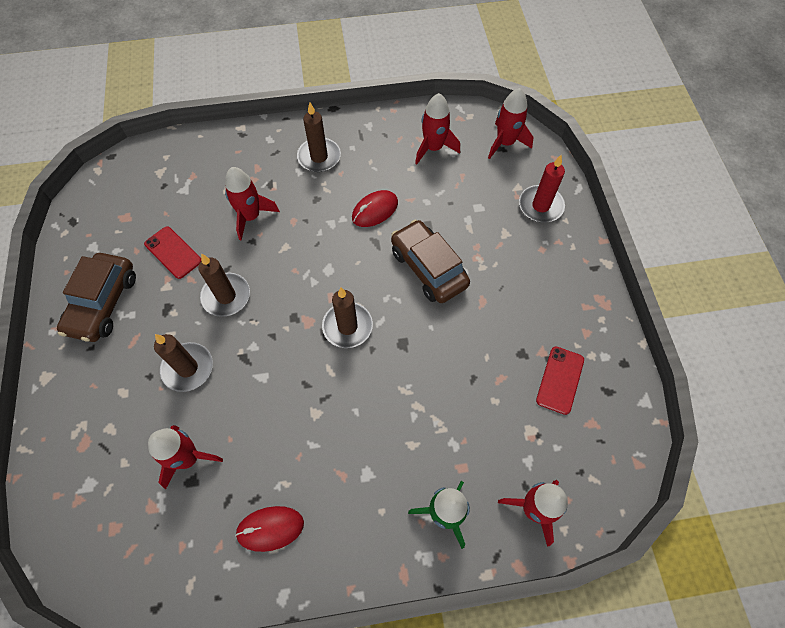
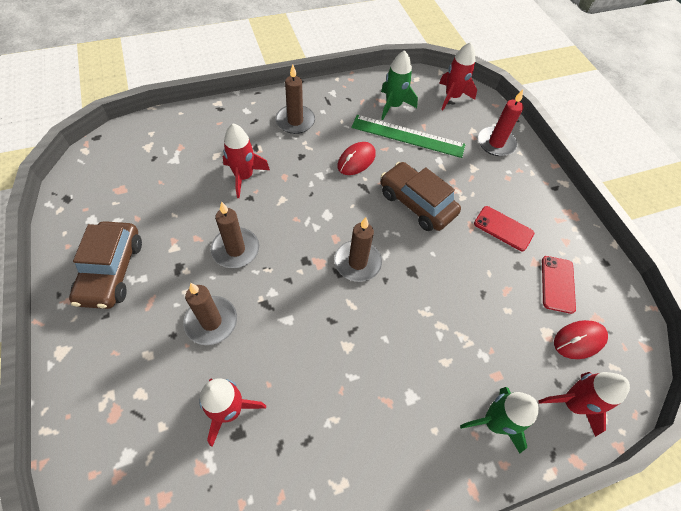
camera: 15 degrees left, 5 degrees down
red phone [144,226,201,279] -> red phone moved to [474,206,534,251]
red mouse [235,506,304,552] -> red mouse moved to [554,320,608,359]
red rocket [415,93,460,164] -> green rocket [381,50,418,120]
none -> green ruler [351,115,466,158]

